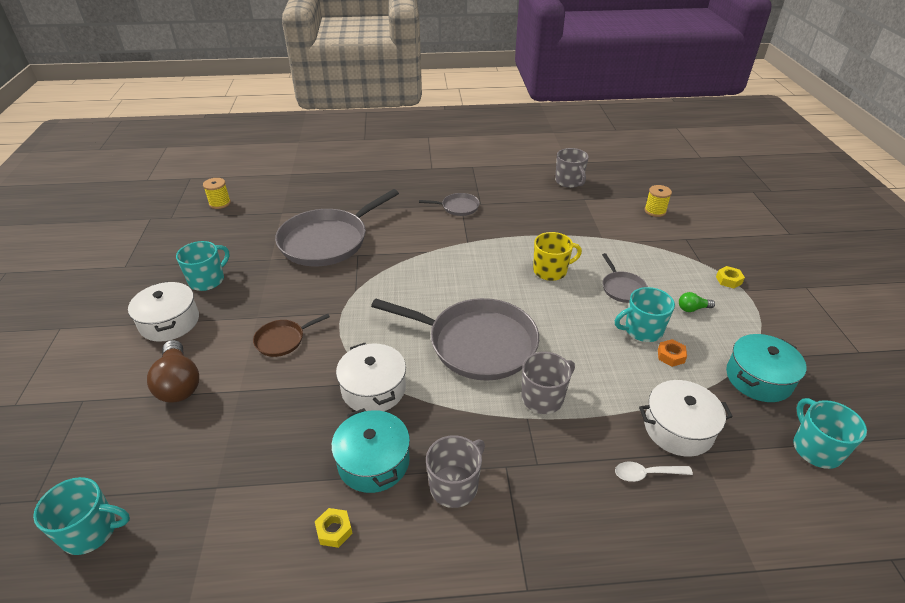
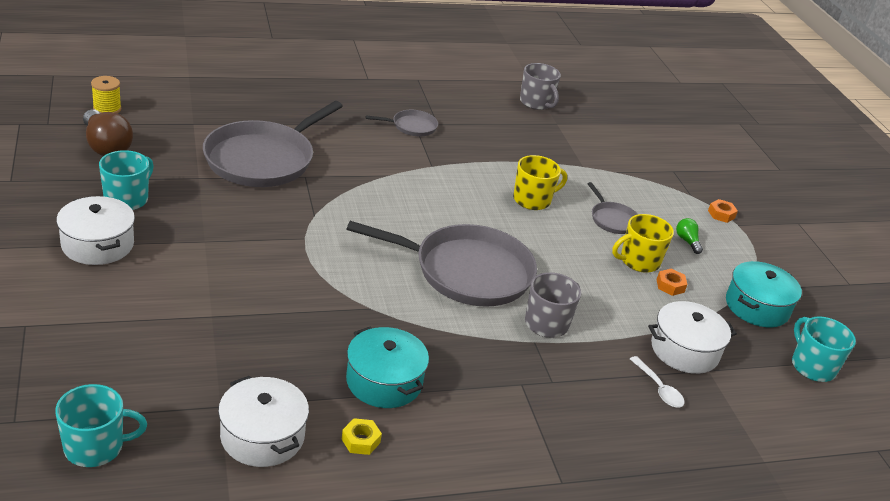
camera: 15 degrees left, 5 degrees down
brown light bulb [147,340,199,403] -> brown light bulb moved to [83,109,133,156]
brown pan [253,314,330,357] -> none
white pot [336,343,406,411] -> white pot moved to [218,376,309,467]
grey mug [426,435,485,508] -> none
turquoise mug [615,287,675,342] -> yellow mug [612,214,674,273]
white spoon [615,462,693,482] -> white spoon turned 105 degrees counterclockwise [630,356,685,408]
yellow spool [644,185,672,217] -> none
green light bulb [679,292,715,312] -> green light bulb turned 90 degrees clockwise [676,218,703,254]
yellow nut [716,266,745,289] -> orange nut [708,199,738,223]

